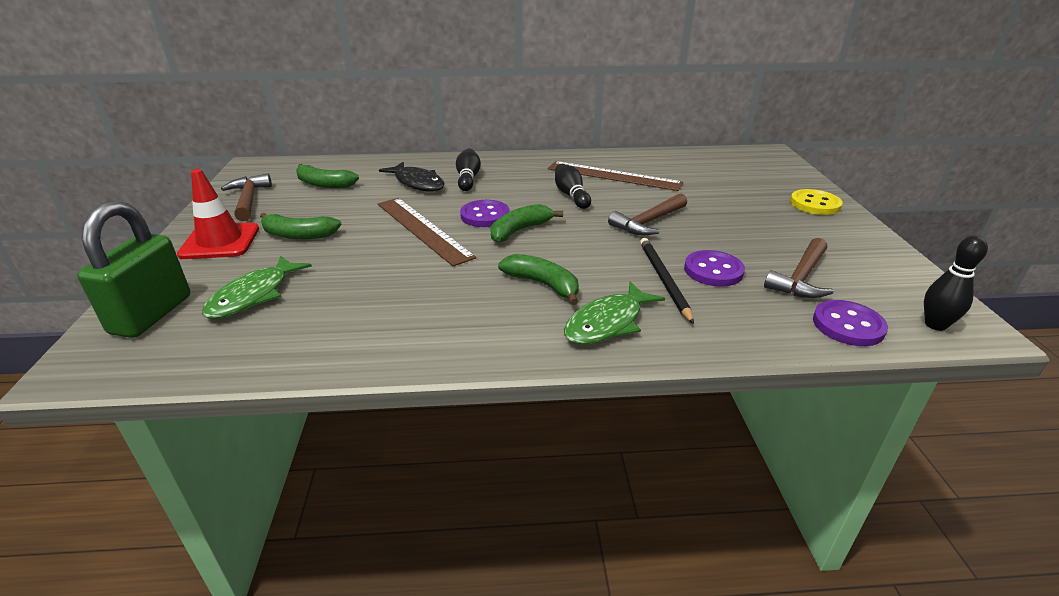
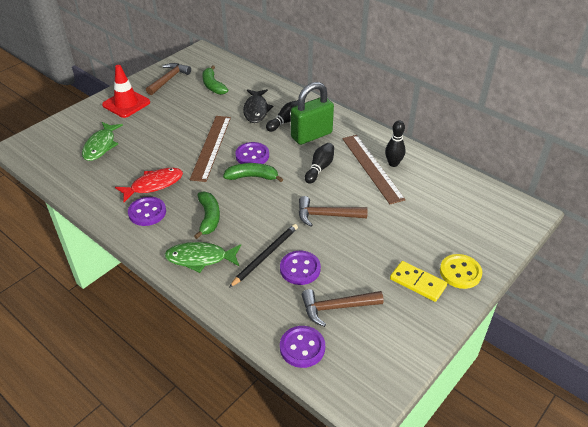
camera: 45 degrees right, 10 degrees up
green padlock [77,201,190,338] -> green padlock moved to [291,82,334,145]
green fish [202,255,312,319] -> green fish turned 60 degrees counterclockwise [82,122,123,161]
green banana [260,213,342,239] -> none
black bowling pin [924,235,988,331] -> black bowling pin moved to [385,120,405,167]
none -> red fish [115,168,183,202]
none -> purple button [128,197,166,226]
none -> yellow domino [390,261,447,302]

